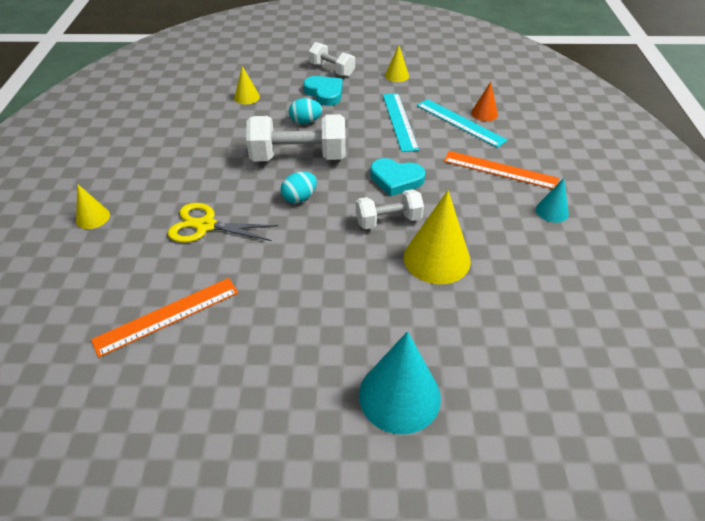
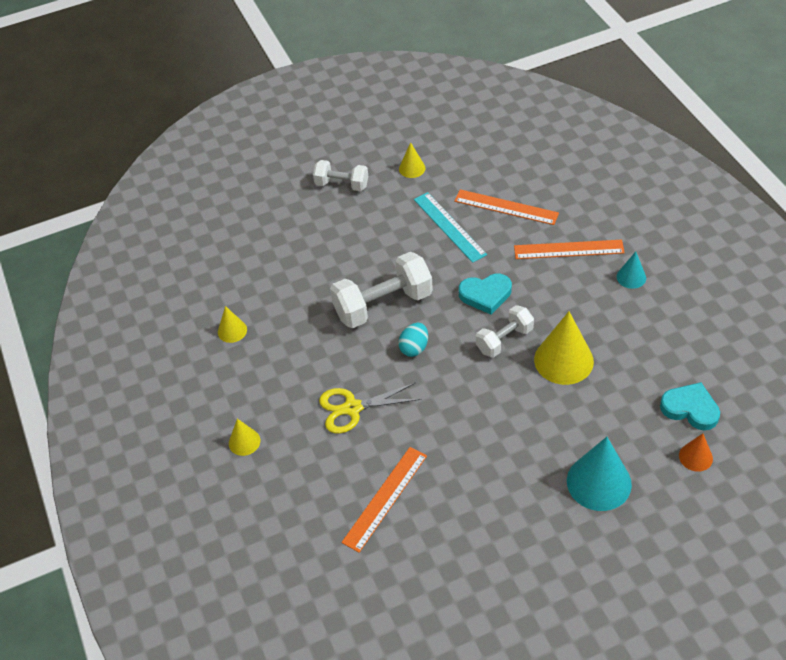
camera: 20 degrees left, 5 degrees up
yellow cone [234,66,260,104] -> yellow cone moved to [218,306,247,343]
turquoise egg [289,98,322,124] -> none
turquoise heart [303,76,343,106] -> turquoise heart moved to [660,382,720,430]
turquoise ruler [417,99,508,148] -> orange ruler [454,189,559,225]
orange cone [471,82,498,121] -> orange cone moved to [679,433,713,472]

